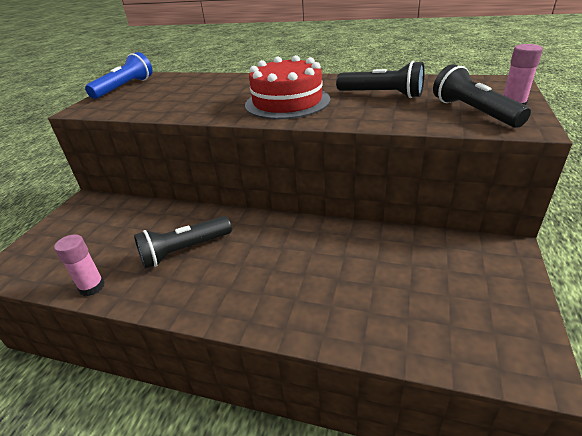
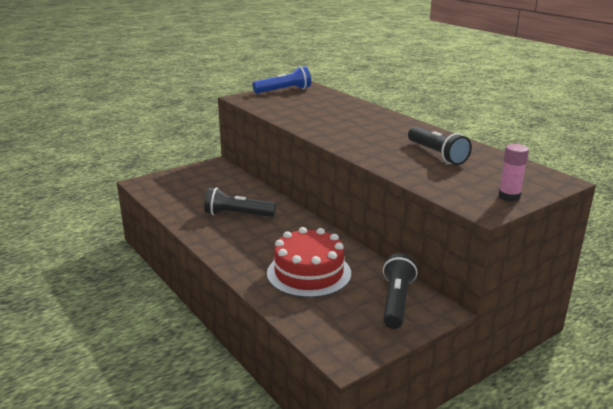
camera: 35 degrees right, 10 degrees down
pink glue stick [54,234,105,296] -> none
red cake [245,55,330,119] -> red cake moved to [267,227,351,298]
black flashlight [433,64,531,128] -> black flashlight moved to [383,253,417,329]

